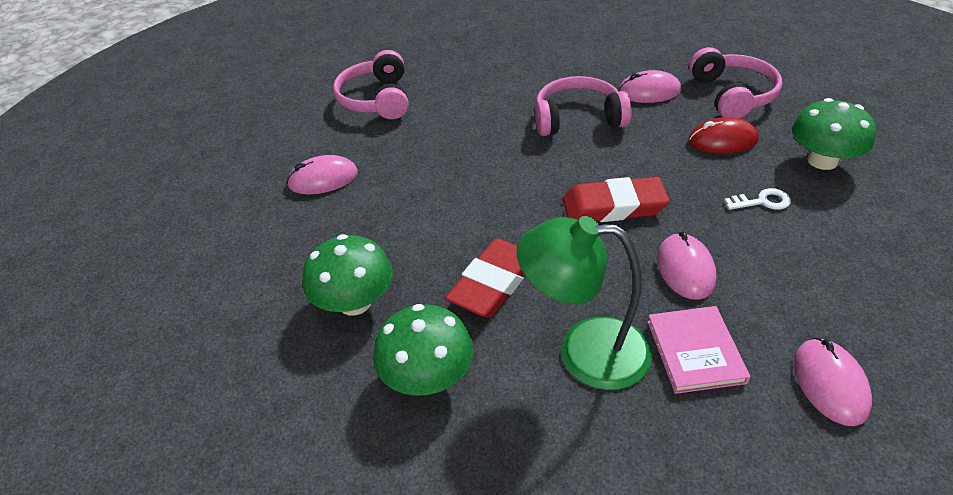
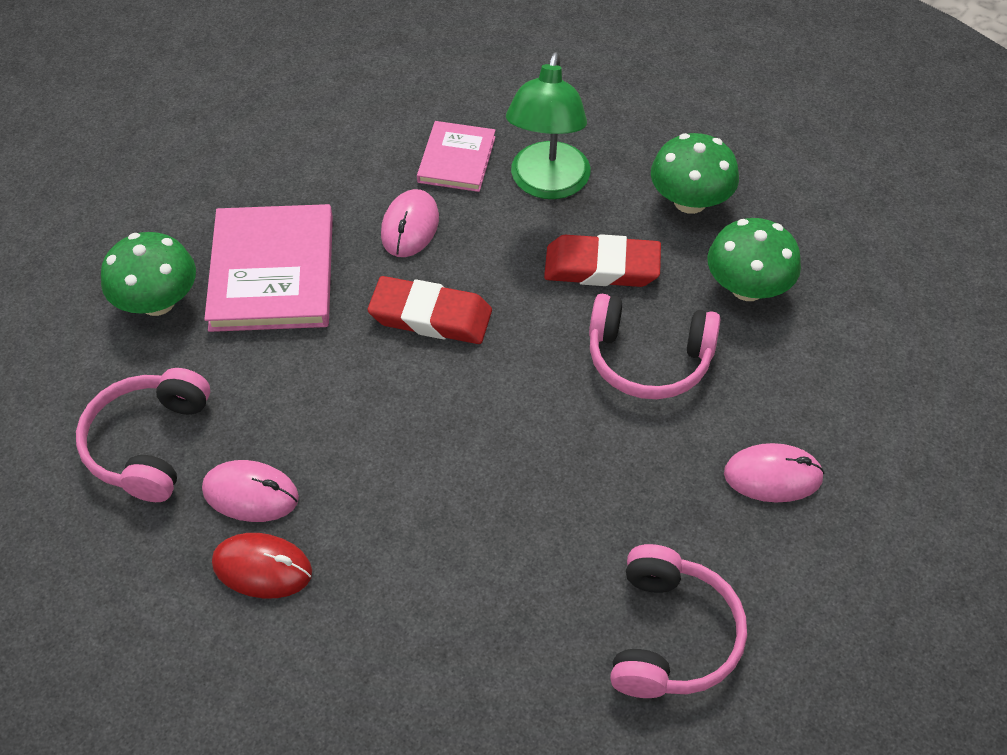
camera: 165 degrees left, 10 degrees up
red eraser [445,238,524,318] -> red eraser turned 45 degrees clockwise [544,234,661,287]
green lamp [517,216,652,390] -> green lamp turned 75 degrees clockwise [506,52,590,199]
pink headphones [535,76,632,136] -> pink headphones moved to [589,294,720,399]
red mouse [688,117,759,154] -> red mouse moved to [212,533,312,598]
white key [724,188,791,210] -> pink book [204,204,333,332]
pink mouse [794,338,872,426] -> none

